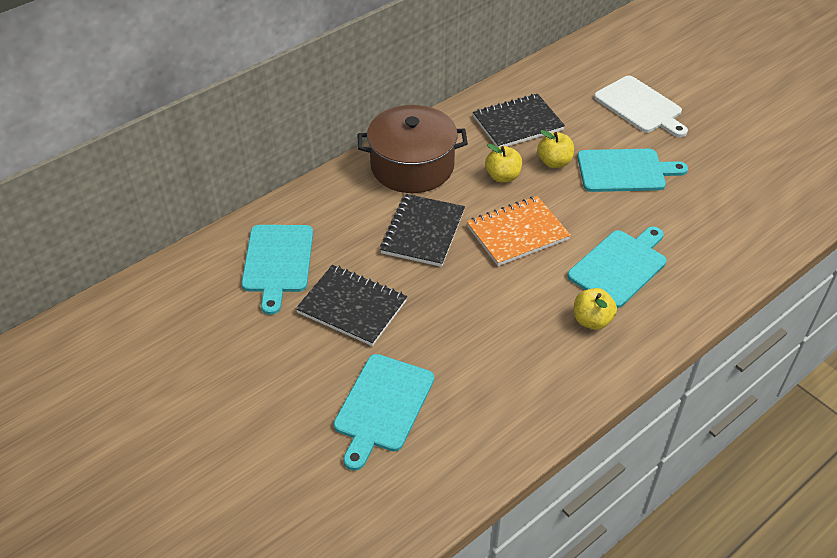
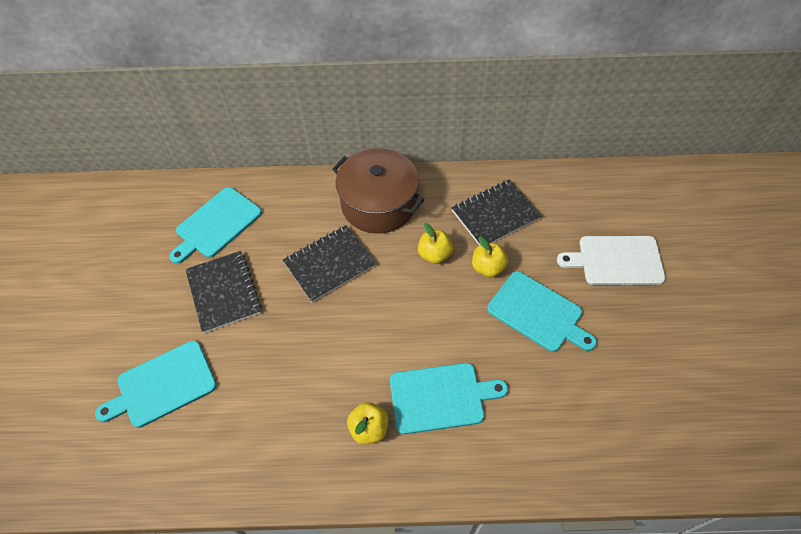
camera: 40 degrees right, 10 degrees up
orange notebook [467,196,571,266] -> none
black notebook [473,94,565,147] -> black notebook turned 45 degrees counterclockwise [452,179,541,245]
white cutting board [594,76,688,137] -> white cutting board turned 90 degrees clockwise [557,236,666,285]

